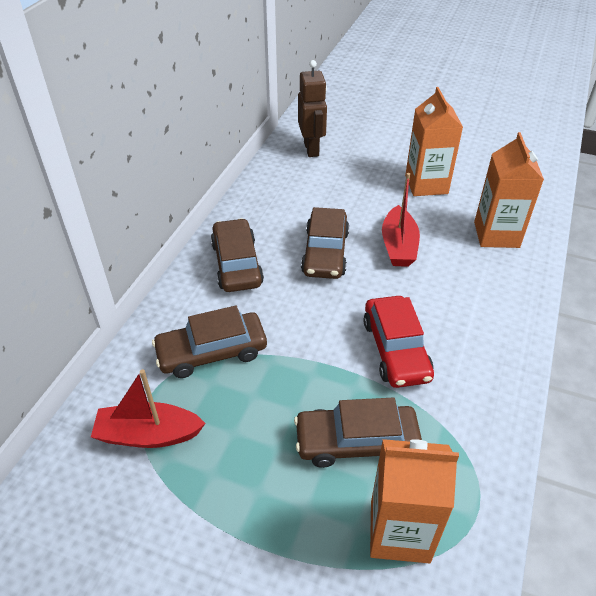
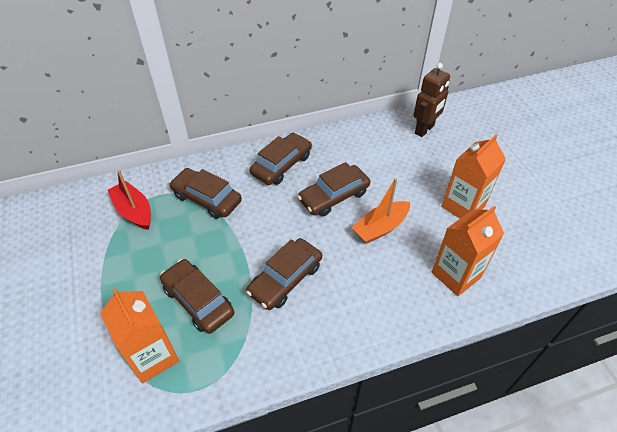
camera: 50 degrees right, 5 degrees up
red car [363,296,434,388] -> brown car [246,238,322,310]
red boat [382,173,420,267] -> orange boat [352,178,410,244]

